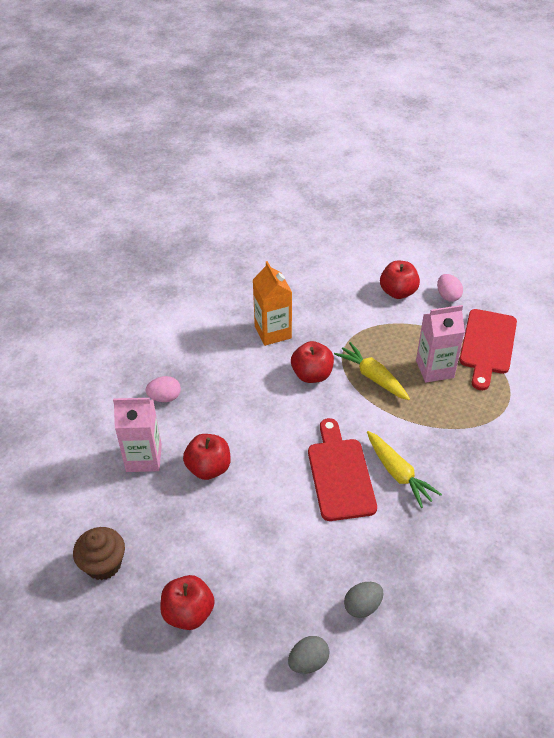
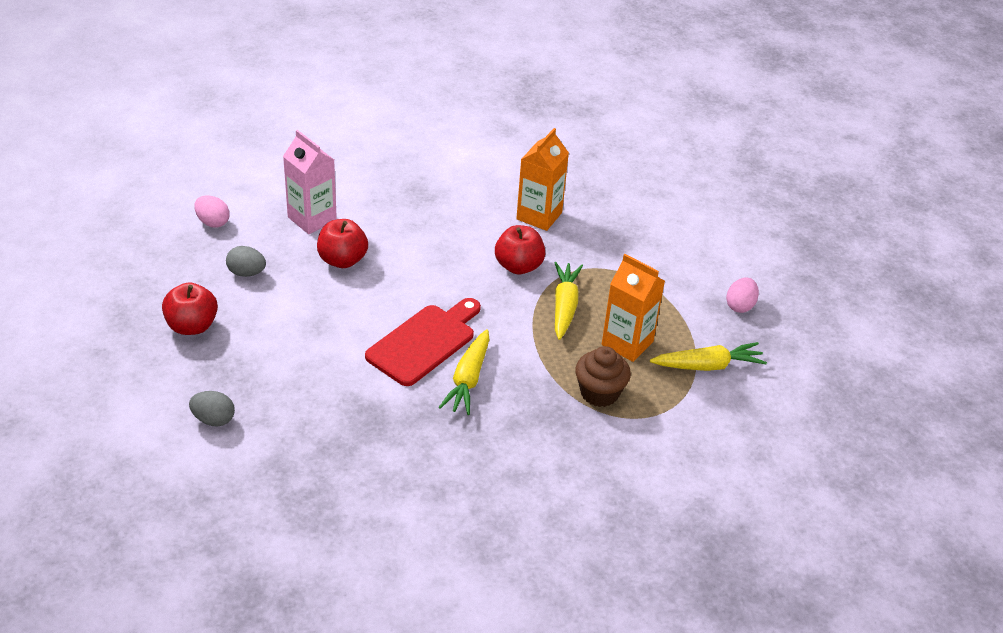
camera: 45 degrees right, 5 degrees down
brown cupcake [73,527,125,580] -> brown cupcake moved to [575,346,631,407]
pink egg [145,376,181,402] -> pink egg moved to [194,195,230,228]
grey egg [344,582,383,618] -> grey egg moved to [226,246,266,277]
red apple [380,261,420,299] -> none
pink carton [416,305,465,383] -> orange carton [602,254,665,362]
red cutting board [459,309,517,390] -> yellow carrot [650,342,767,371]

